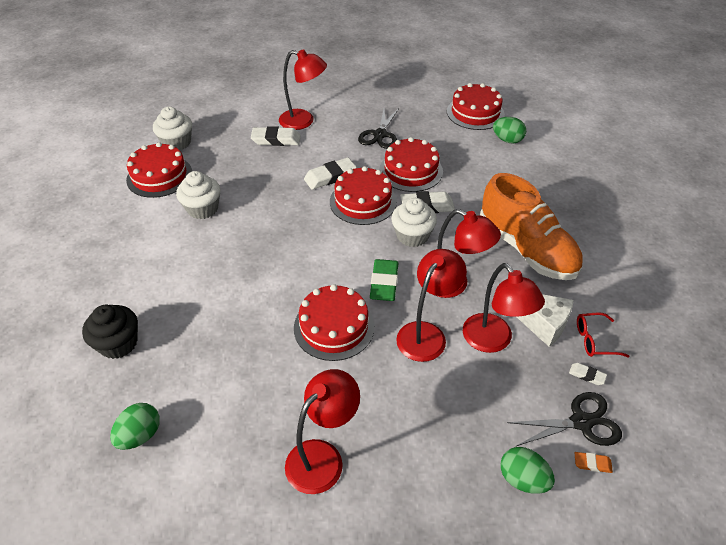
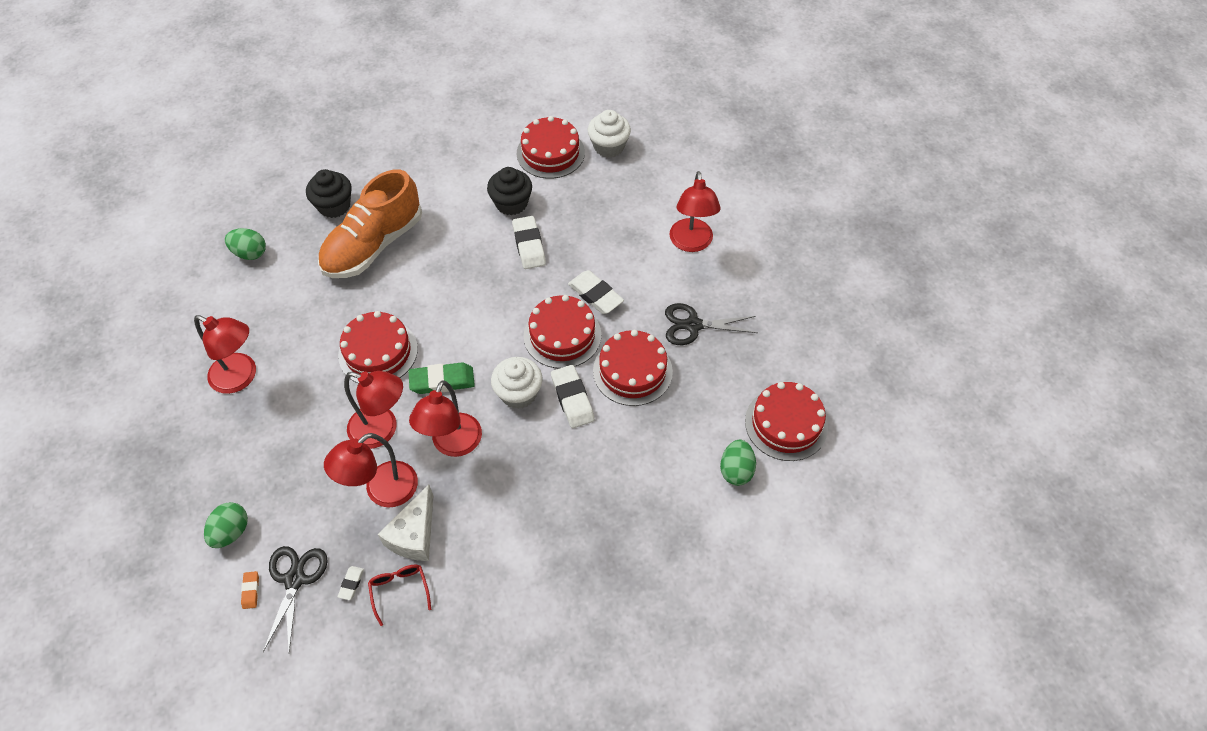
camera: 75 degrees right, 10 degrees up
white cupcake [176,171,220,219] -> black cupcake [487,167,532,215]
white eraser [251,126,301,146] -> white eraser moved to [512,216,546,269]
orange shoe [480,173,583,280] -> orange shoe moved to [318,170,422,278]
black scissors [507,392,622,447] -> black scissors turned 150 degrees counterclockwise [263,546,328,652]

